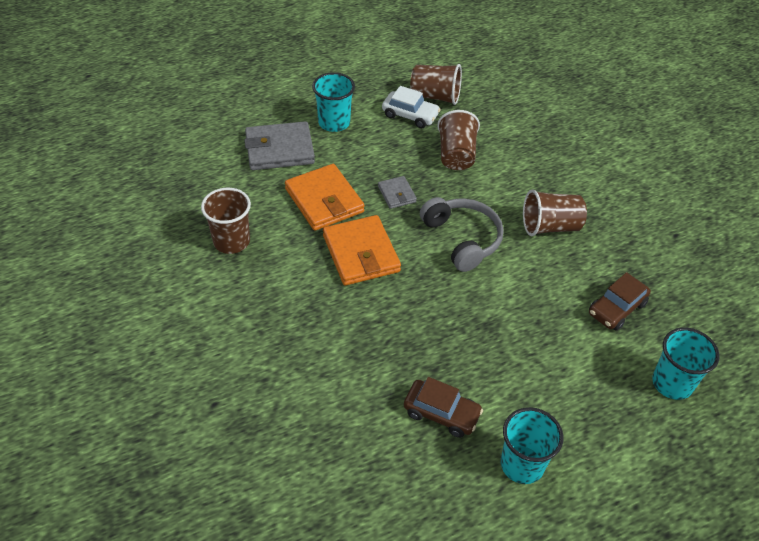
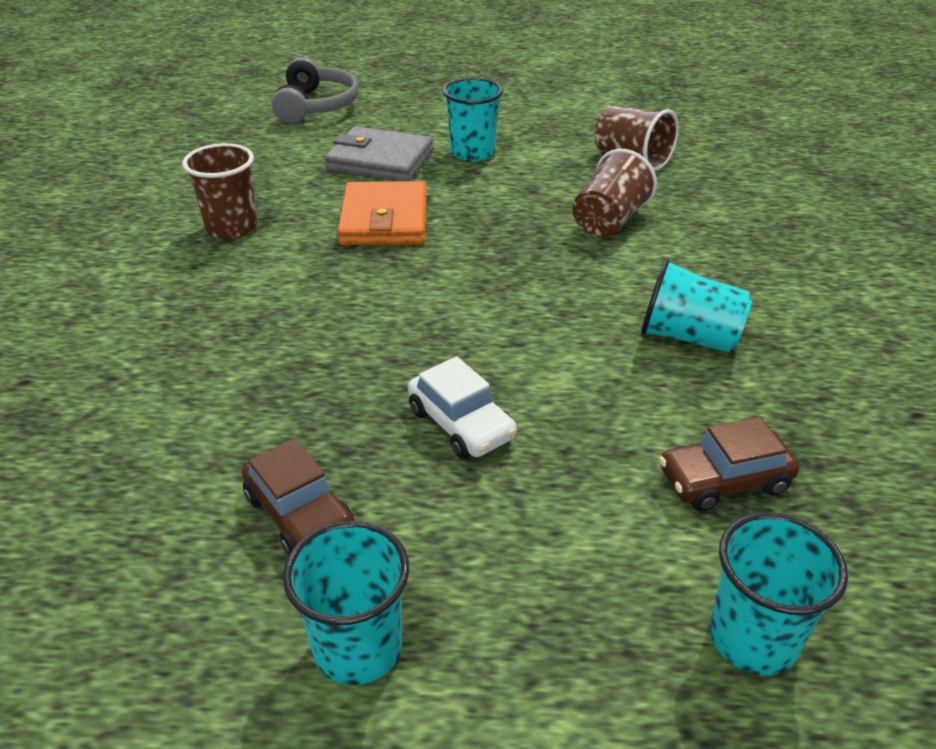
camera: 30 degrees right, 10 degrees down
orange wallet [323,215,401,286] -> none
grey wallet [378,176,417,209] -> none
white car [382,86,441,128] -> white car moved to [408,356,517,459]
grey headphones [420,197,503,272] -> grey headphones moved to [271,57,358,124]
brown cup [523,189,587,236] -> turquoise cup [641,259,752,352]

